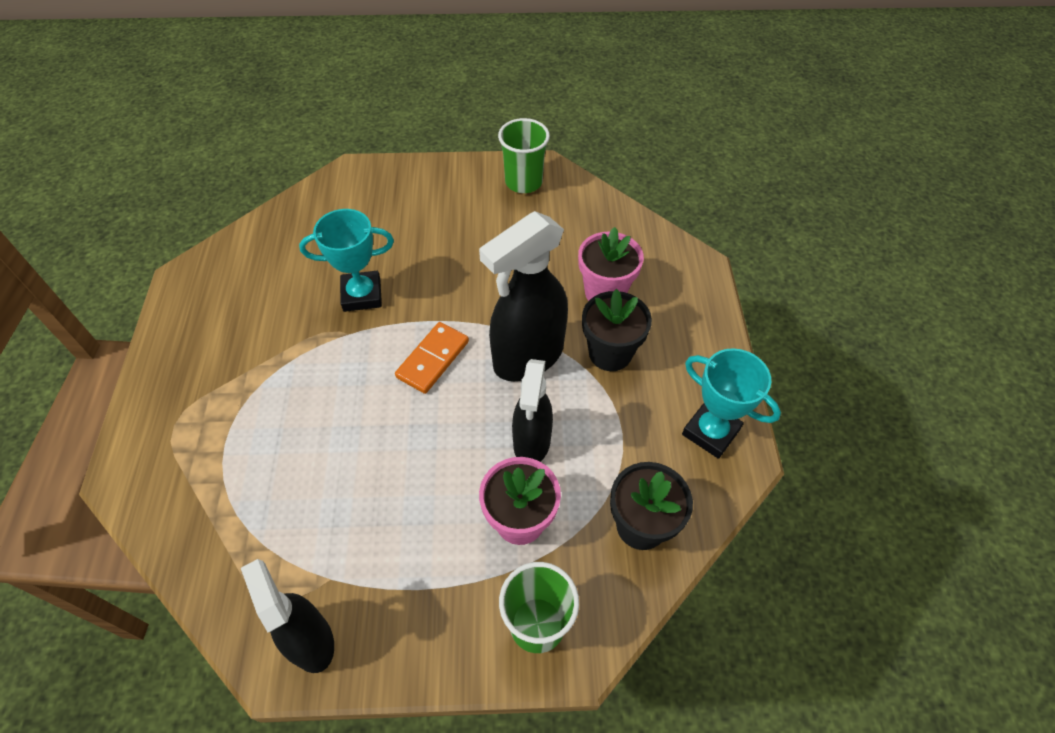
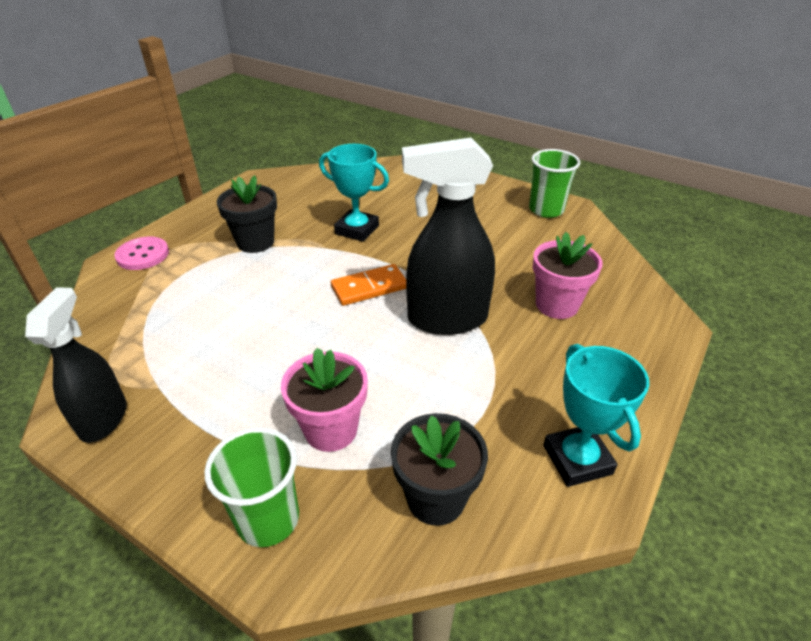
camera: 35 degrees right, 15 degrees down
black spray bottle [512,359,553,462] -> none
black flower pot [582,289,652,371] -> black flower pot moved to [217,175,277,253]
none -> pink button [114,237,169,270]

